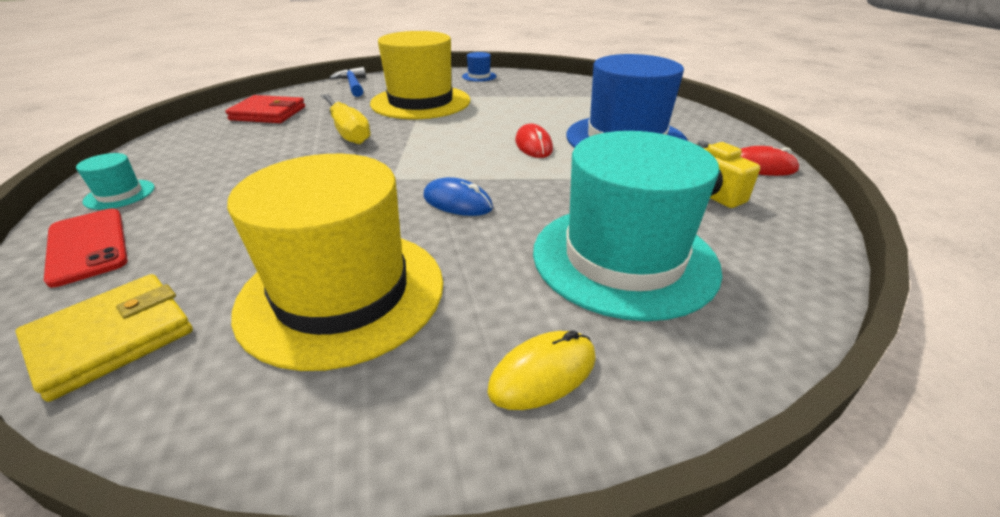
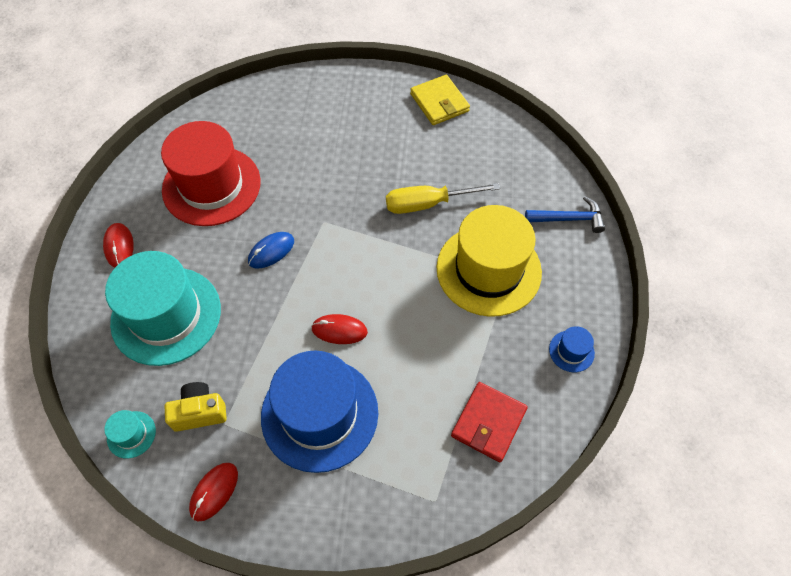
camera: 110 degrees right, 25 degrees up
yellow wallet [15,274,193,402] -> yellow wallet moved to [410,75,470,125]
red phone [44,209,128,287] -> none
turquoise hat [76,153,155,210] -> turquoise hat moved to [104,410,156,459]
red wallet [225,95,305,123] -> red wallet moved to [451,382,528,462]
yellow hat [227,154,443,371] -> red hat [161,121,261,226]
yellow mouse [487,330,596,410] -> red mouse [103,223,134,268]

